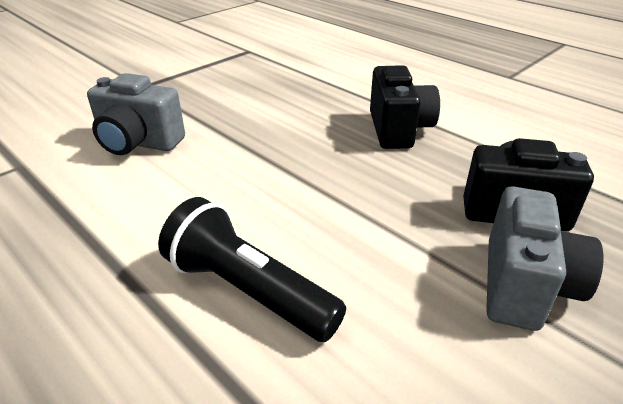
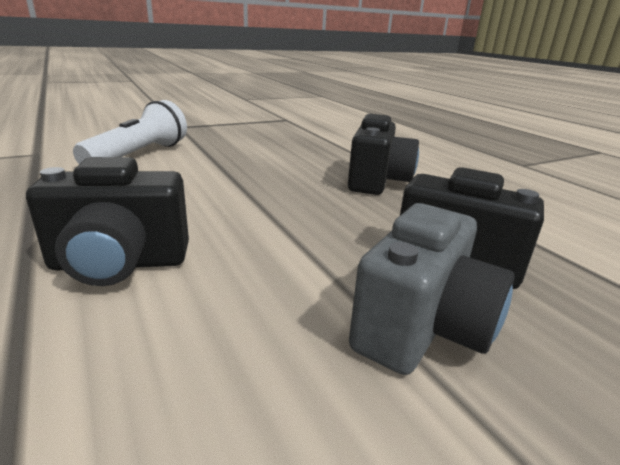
camera: 15 degrees right, 10 degrees down
grey camera [87,73,185,155] -> white flashlight [73,100,187,164]
black flashlight [158,197,346,342] -> black camera [26,157,189,286]

